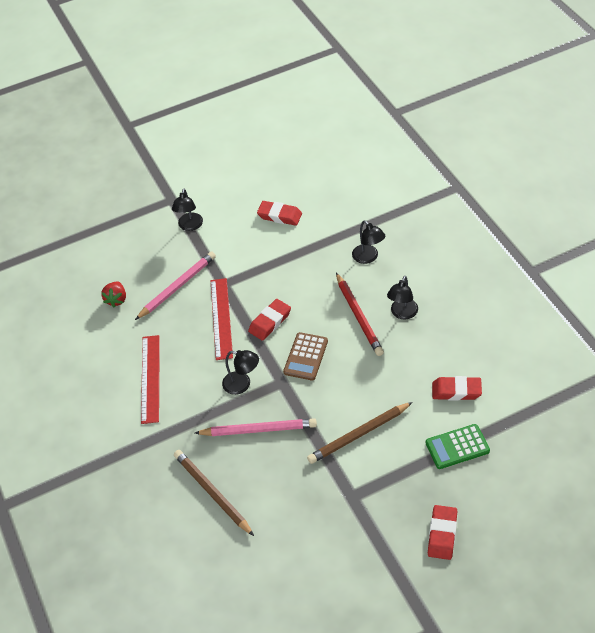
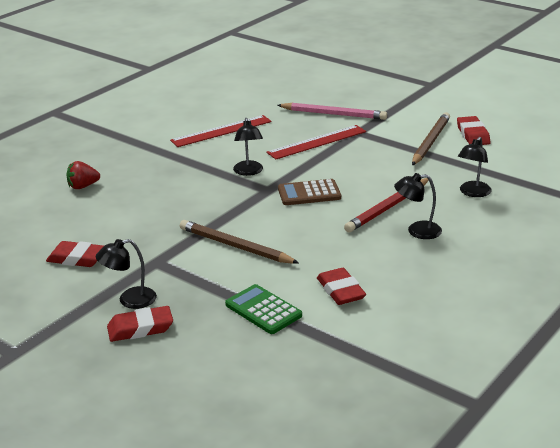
camera: 60 degrees right, 20 degrees down
red strawberry [101,281,126,308] -> red strawberry moved to [67,161,100,189]
black lamp [172,189,203,231] -> black lamp moved to [96,239,157,309]
brown pencil [174,450,254,536] -> brown pencil moved to [412,112,450,165]
pink pencil [195,418,317,436] -> none
red eraser [248,299,291,341] -> red eraser moved to [46,241,103,267]

